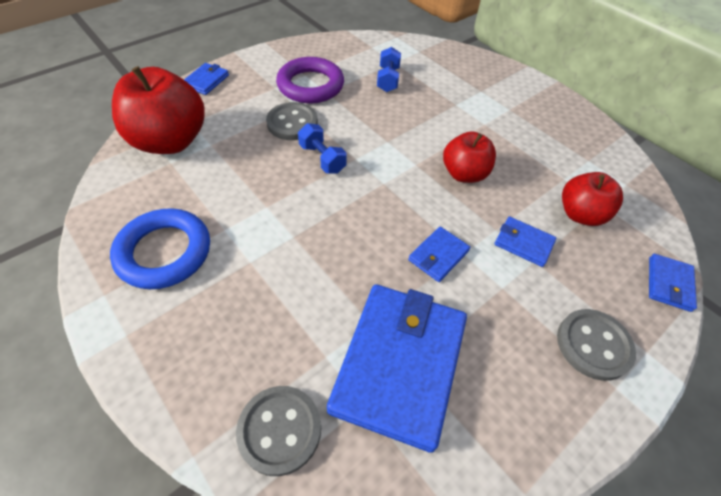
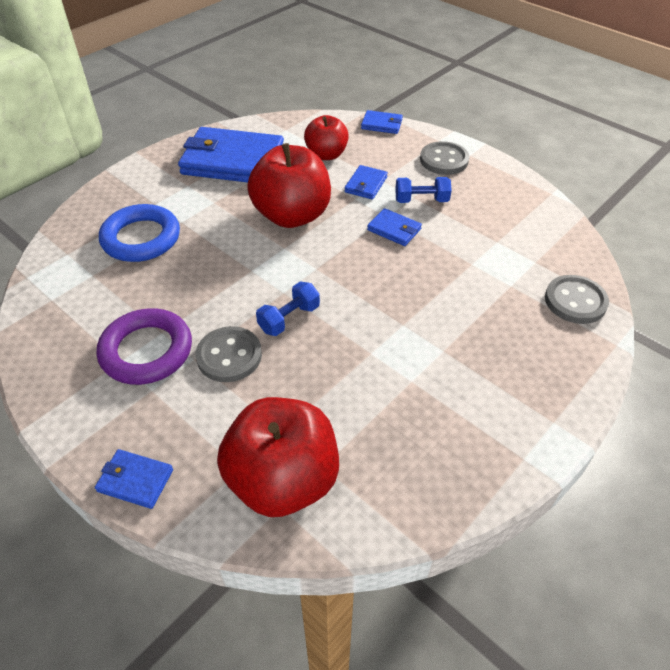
camera: 95 degrees left, 5 degrees down
blue ring [110,208,210,289] -> blue ring moved to [99,204,180,262]
blue wallet [327,284,467,453] -> blue wallet moved to [178,127,284,183]
blue dumbbell [377,47,401,92] -> blue dumbbell moved to [395,177,451,203]
red apple [443,131,496,183] -> red apple [247,143,331,228], size x1.66

